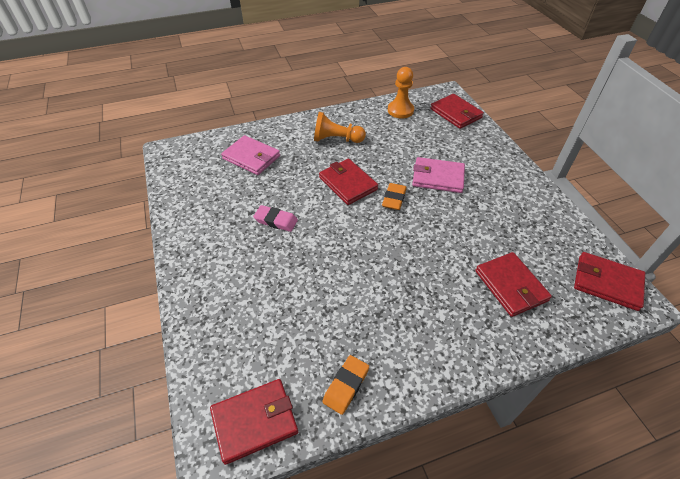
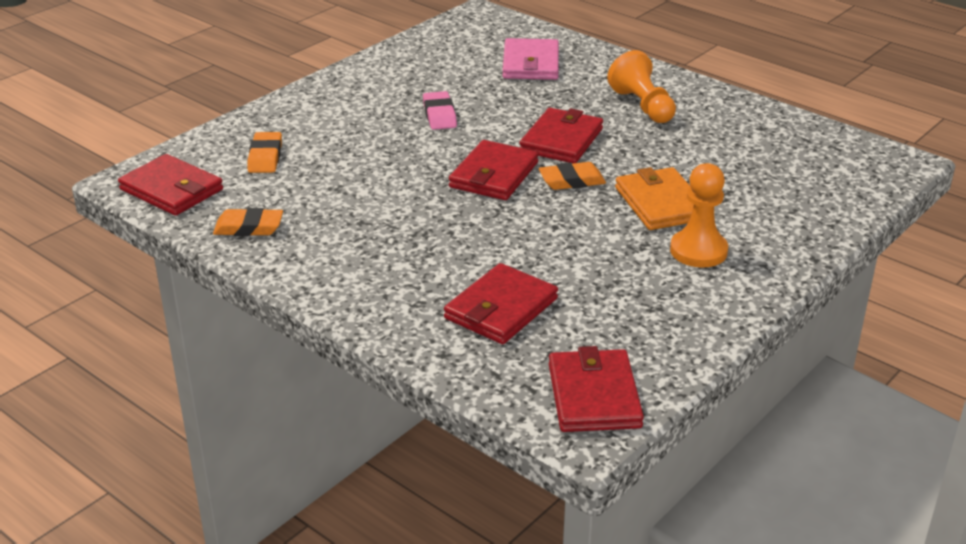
camera: 60 degrees right, 15 degrees down
orange pawn [388,67,414,118] -> orange pawn moved to [670,163,728,268]
pink wallet [412,157,465,193] -> orange wallet [615,167,694,230]
red wallet [430,94,484,129] -> red wallet moved to [449,140,539,200]
none -> orange eraser [247,132,282,173]

